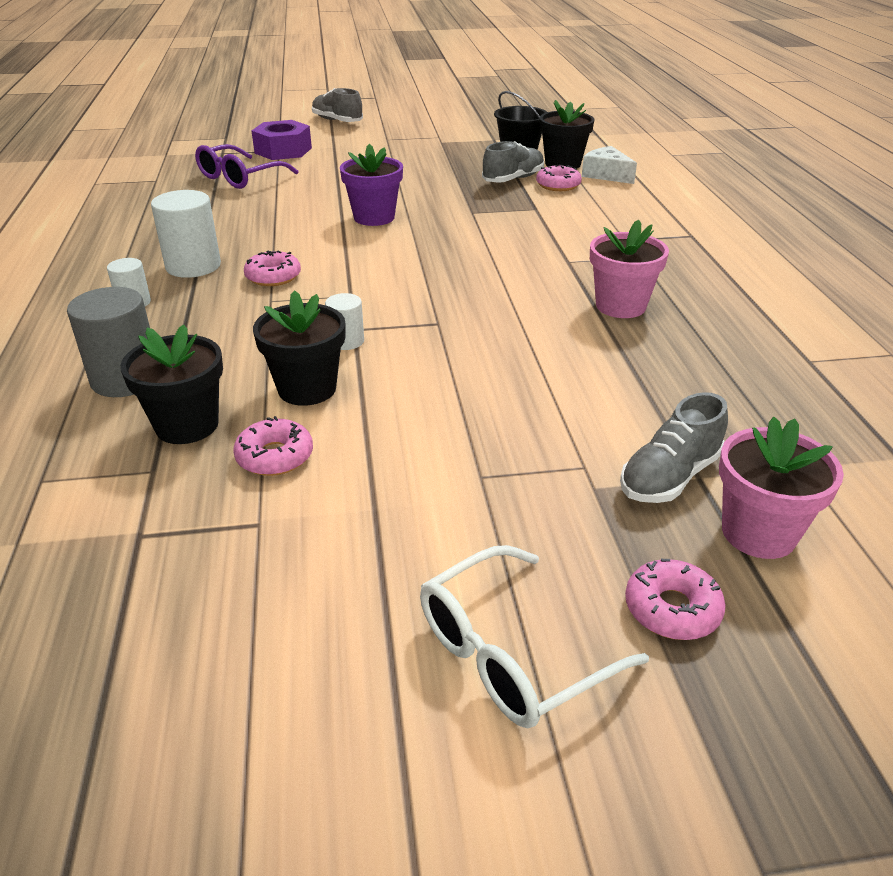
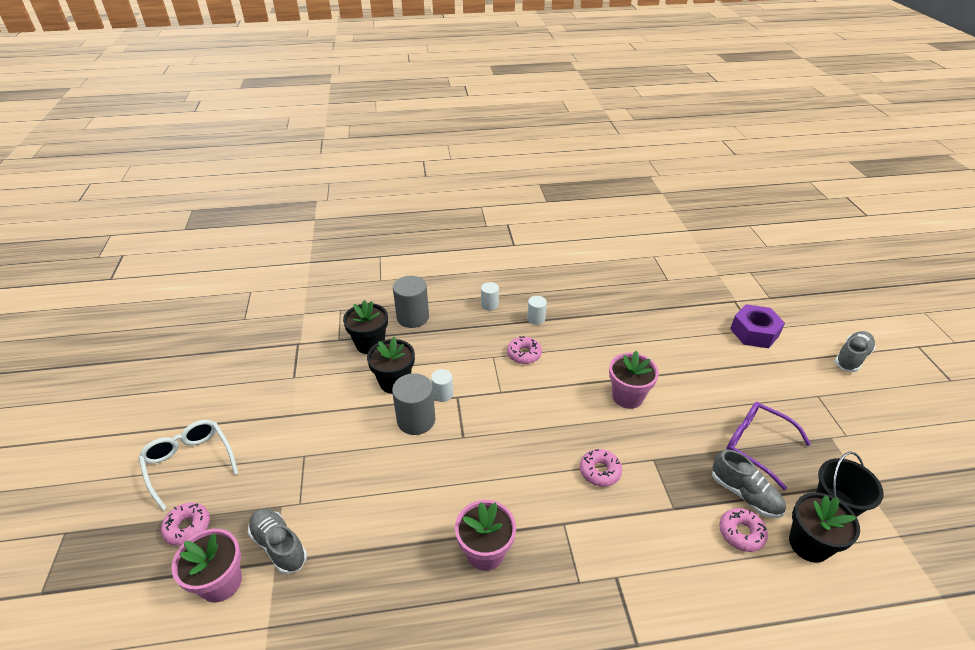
camera: 90 degrees right, 5 degrees up
white cylinder [151,190,221,278] -> white cylinder [527,296,547,325], size x0.56
purple glasses [195,144,299,189] -> purple glasses moved to [726,402,811,490]
pink donut [233,416,313,476] -> pink donut moved to [580,449,622,487]
purple flower pot [340,144,403,226] -> pink flower pot [609,351,659,409]
white cheese [582,146,637,184] -> none
none -> grey cylinder [392,373,435,435]

